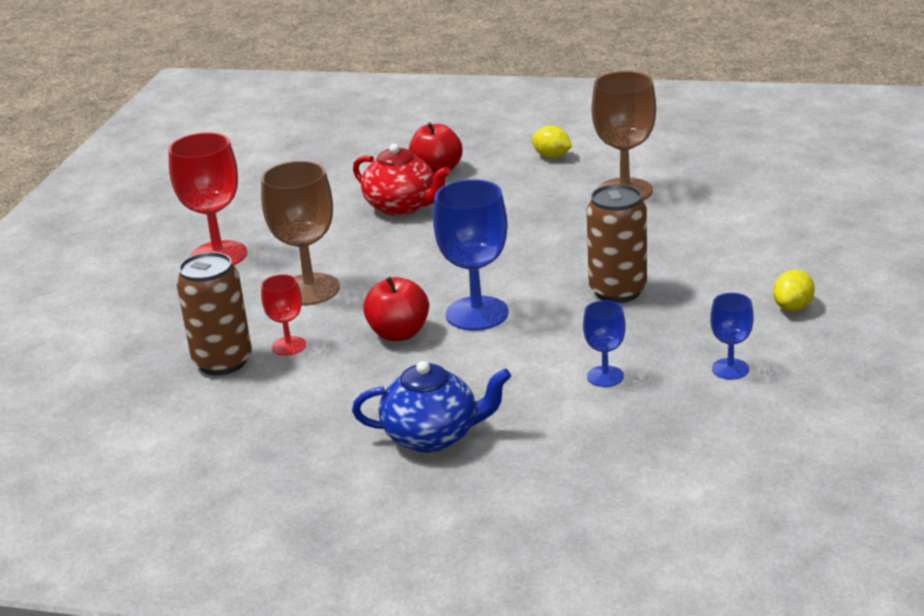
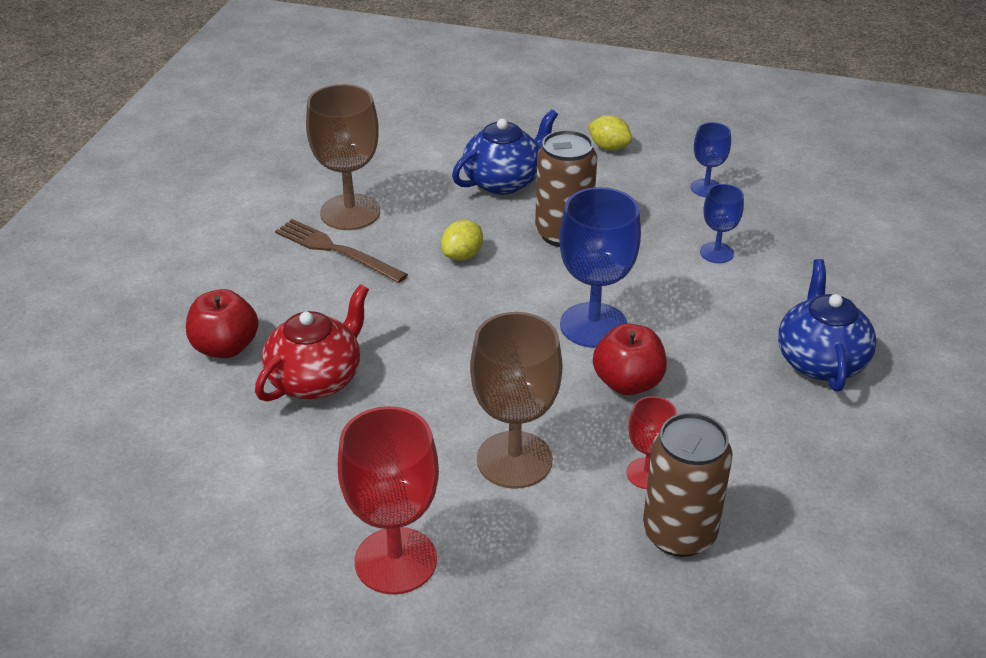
camera: 90 degrees left, 10 degrees up
yellow lemon [532,126,572,158] -> yellow lemon moved to [441,220,483,261]
none -> brown fork [275,219,408,283]
none -> blue teapot [452,109,558,195]

